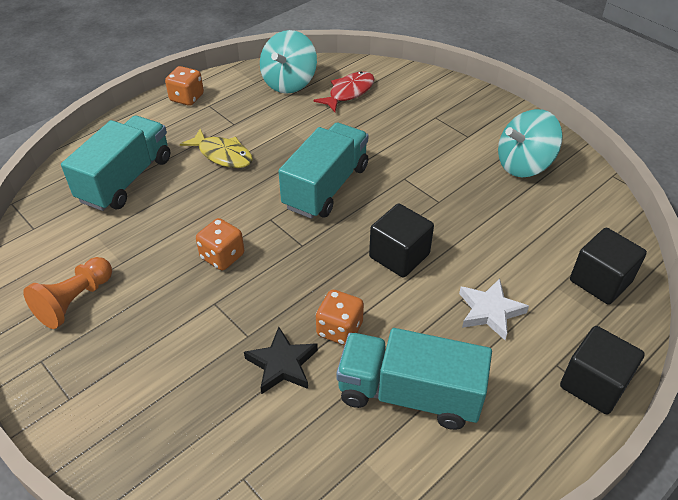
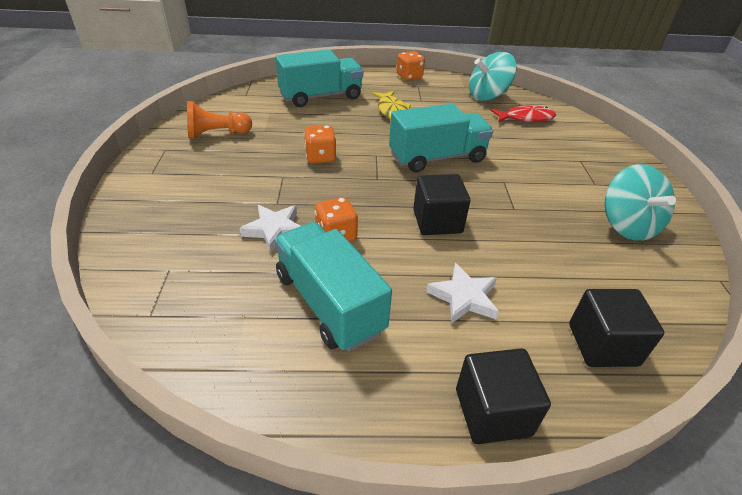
camera: 40 degrees right, 5 degrees down
black star [244,327,318,394] -> white star [239,205,300,253]
turquoise spinning top [498,109,563,177] -> turquoise spinning top turned 120 degrees counterclockwise [605,164,676,241]

